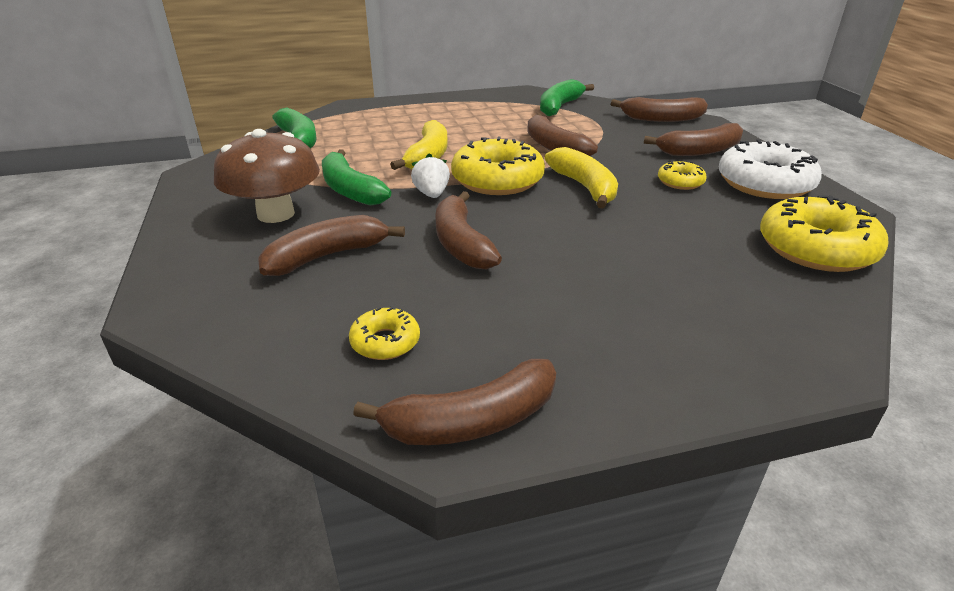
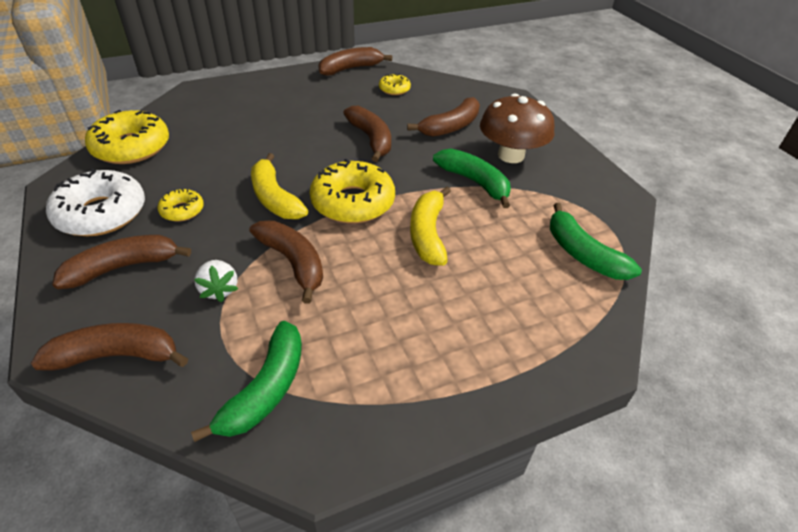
camera: 170 degrees right, 10 degrees up
white strawberry [411,153,450,198] -> white strawberry moved to [194,260,238,302]

